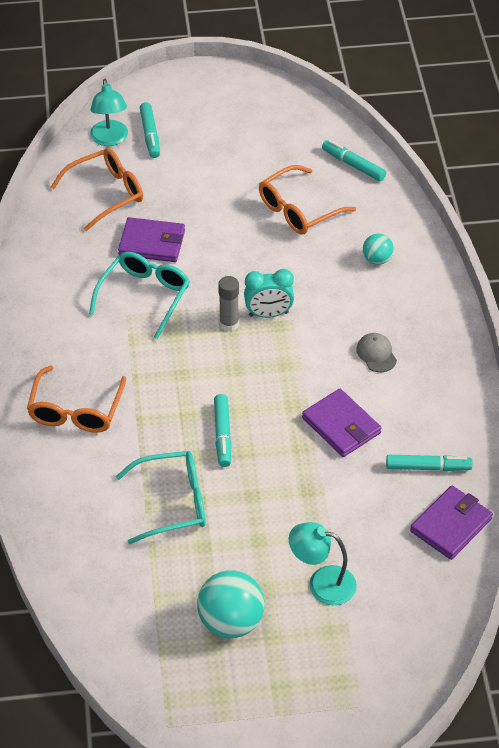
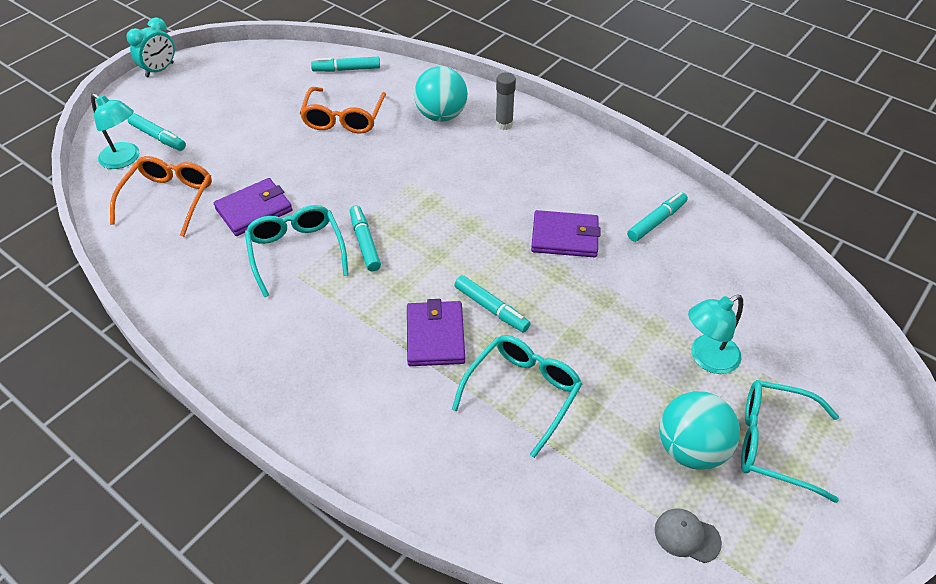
camera: 45 degrees left, 0 degrees up
orange glasses [27,365,126,433] -> none
grey glue stick [218,276,239,331] -> grey glue stick moved to [495,72,516,130]
turquoise clock [244,269,294,318] -> turquoise clock moved to [126,17,175,77]
grey cap [356,333,397,372] -> grey cap moved to [655,509,722,563]
turquoise ball [363,234,394,265] -> turquoise ball [414,66,468,122], size x1.82
purple wallet [410,486,493,560] -> purple wallet moved to [407,299,465,366]
none -> turquoise marker [350,205,381,271]
none -> turquoise glasses [741,380,839,503]

